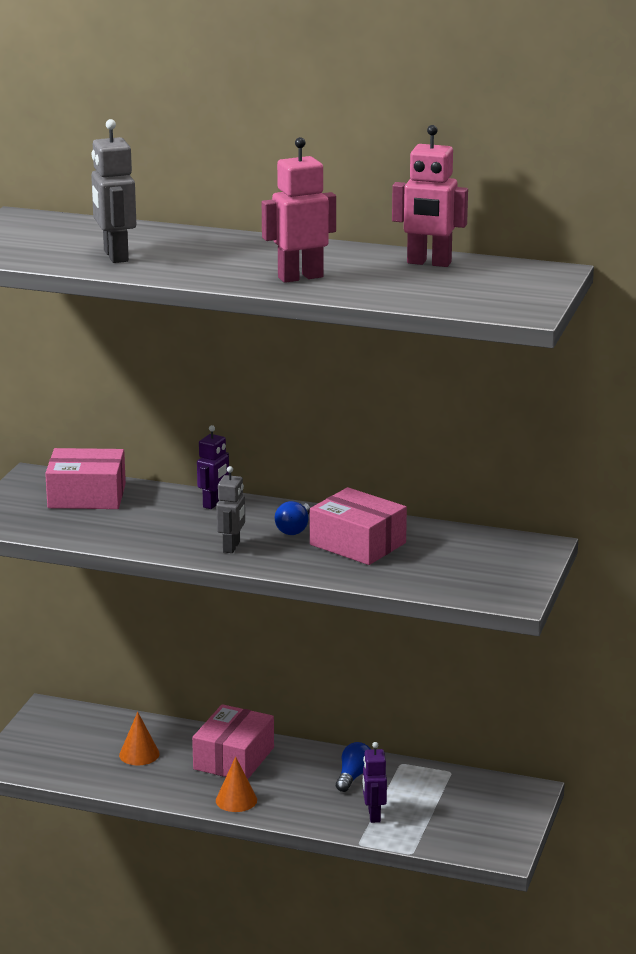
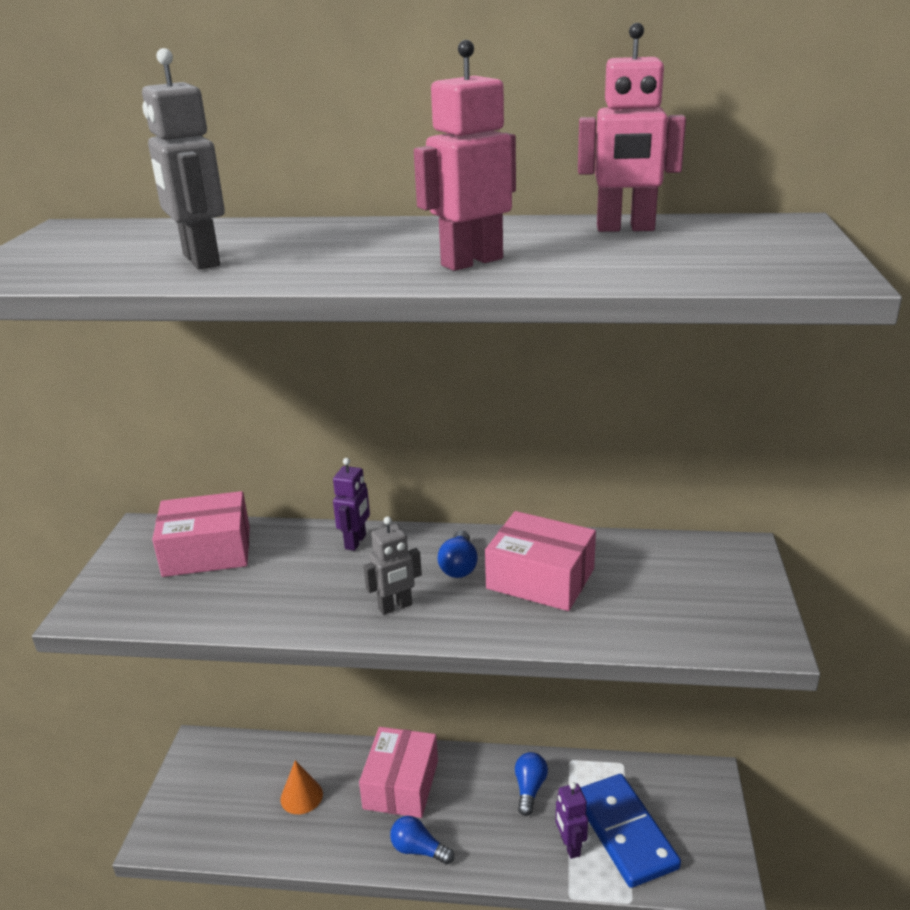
camera: 10 degrees left, 5 degrees up
grey robot [216,466,245,553] -> grey robot turned 60 degrees clockwise [364,516,422,615]
orange cone [216,756,257,812] -> blue light bulb [390,816,454,865]
none -> blue domino [580,774,681,888]

